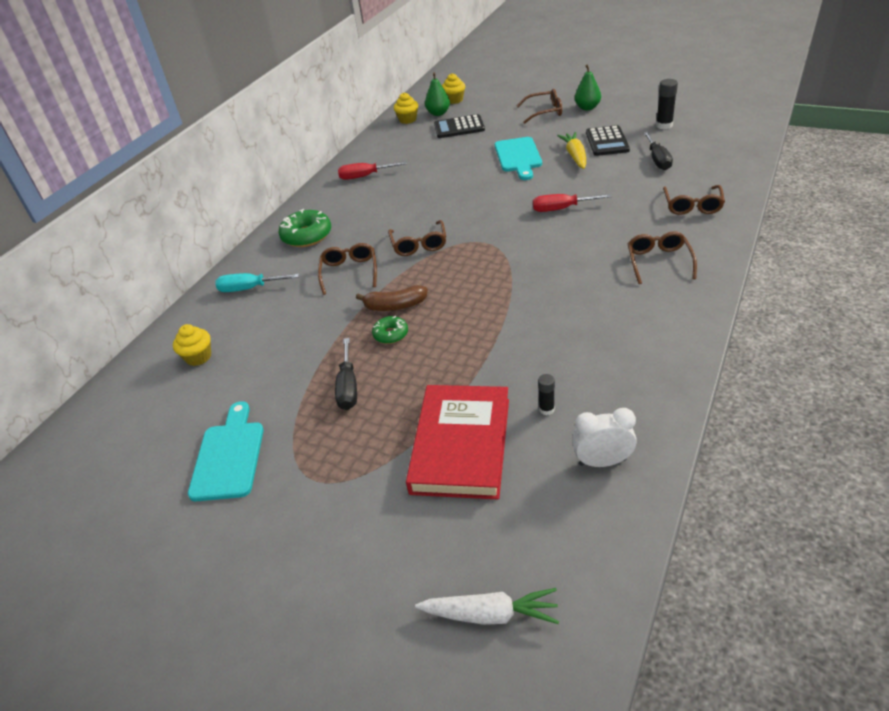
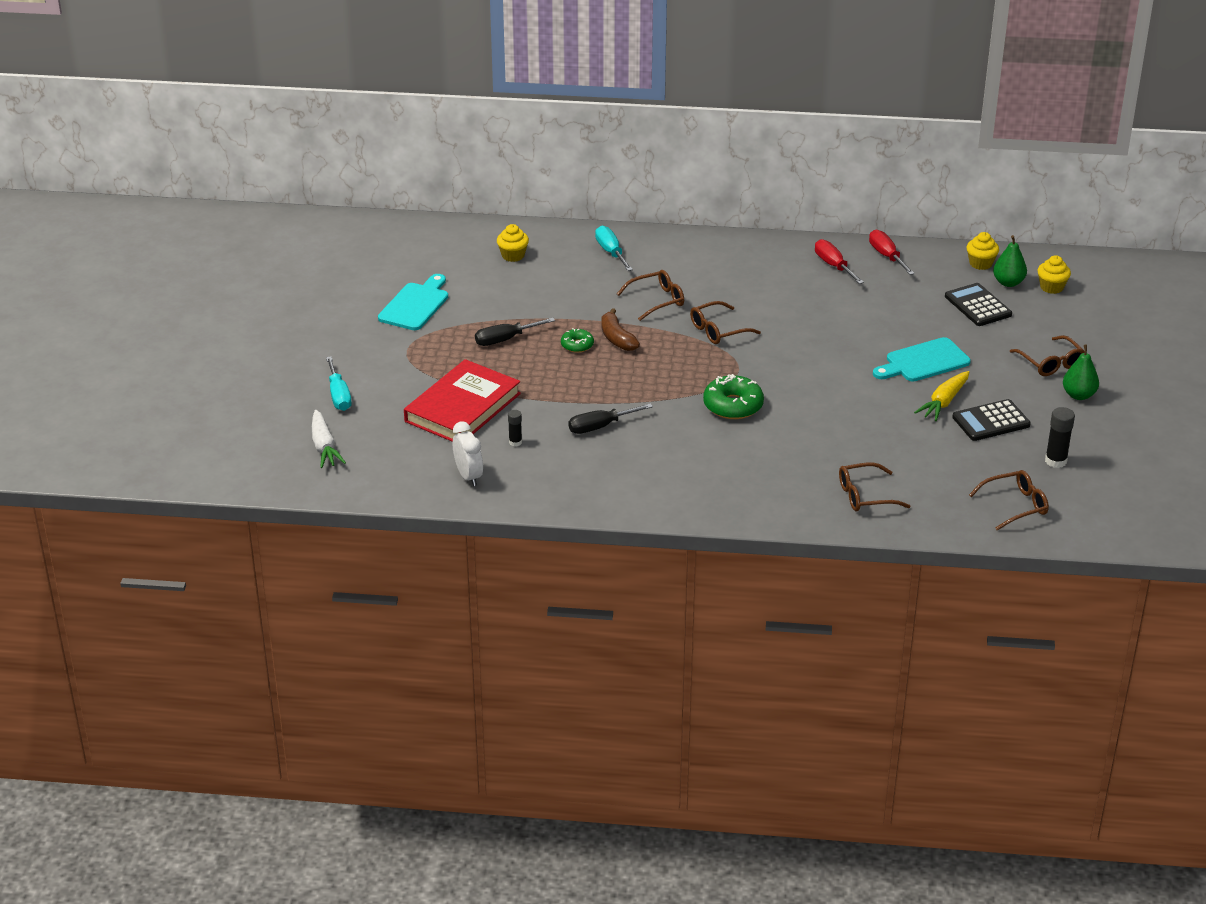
camera: 65 degrees right, 5 degrees down
turquoise cutting board [188,401,264,501] -> turquoise cutting board turned 45 degrees counterclockwise [378,274,448,330]
green donut [278,209,331,247] -> green donut moved to [703,374,764,419]
red book [406,385,509,500] -> red book turned 45 degrees counterclockwise [404,359,521,442]
red screwdriver [533,194,612,212] -> red screwdriver moved to [869,230,915,275]
yellow carrot [557,132,586,169] -> yellow carrot turned 150 degrees clockwise [914,371,969,421]
brown glasses [627,231,697,284] -> brown glasses moved to [969,470,1049,531]
black screwdriver [643,132,673,170] -> black screwdriver moved to [568,403,653,434]
none -> turquoise screwdriver [326,356,352,411]

